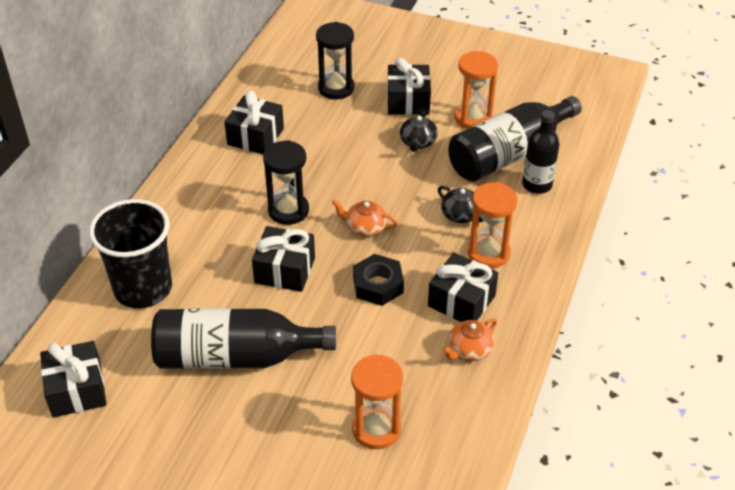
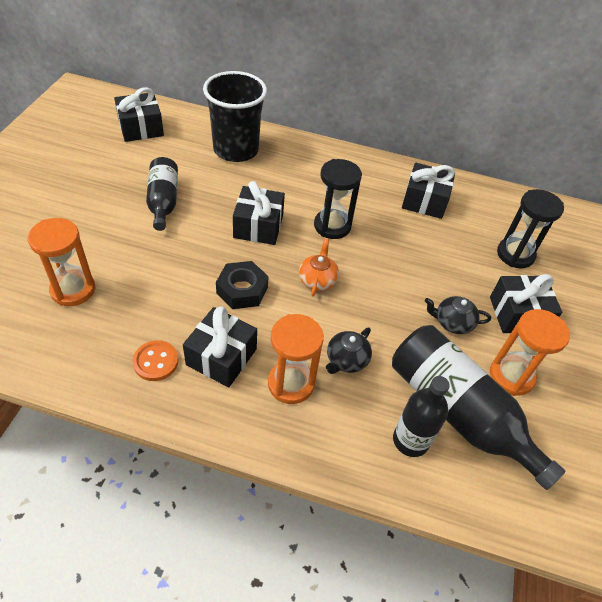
camera: 80 degrees right, 5 degrees up
black bottle [151,308,336,369] -> black bottle [146,157,178,231], size x0.60
orange teapot [442,318,497,361] -> orange button [132,340,179,381]

